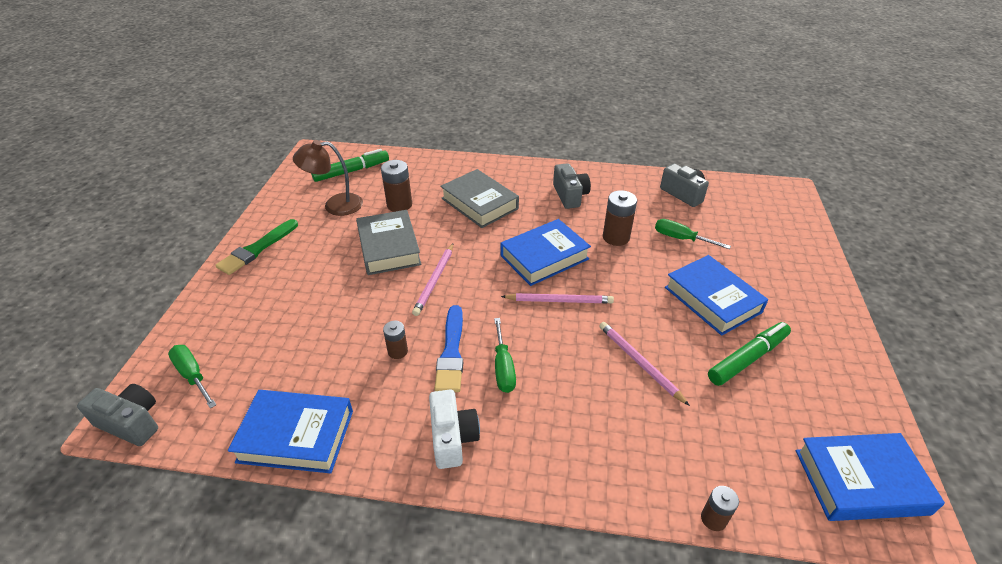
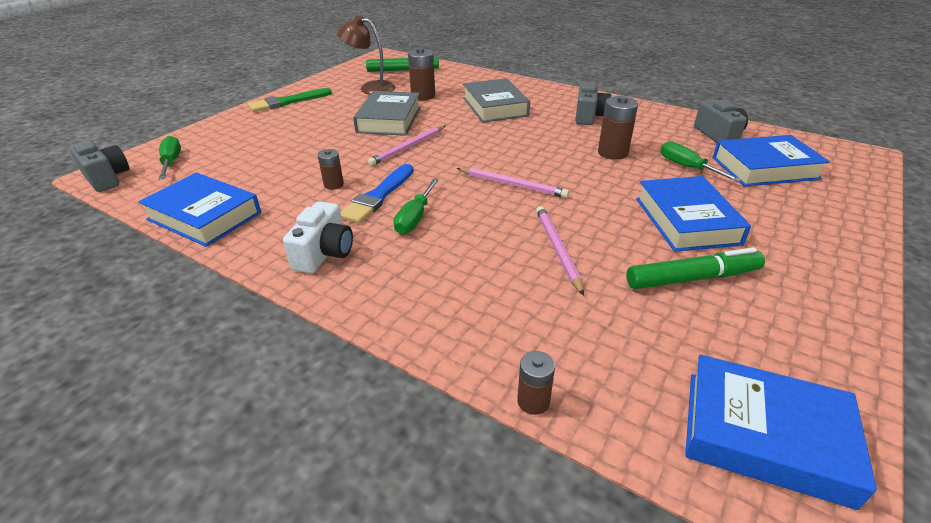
camera: 25 degrees right, 5 degrees down
blue book [501,219,591,286] -> blue book moved to [713,135,830,187]

